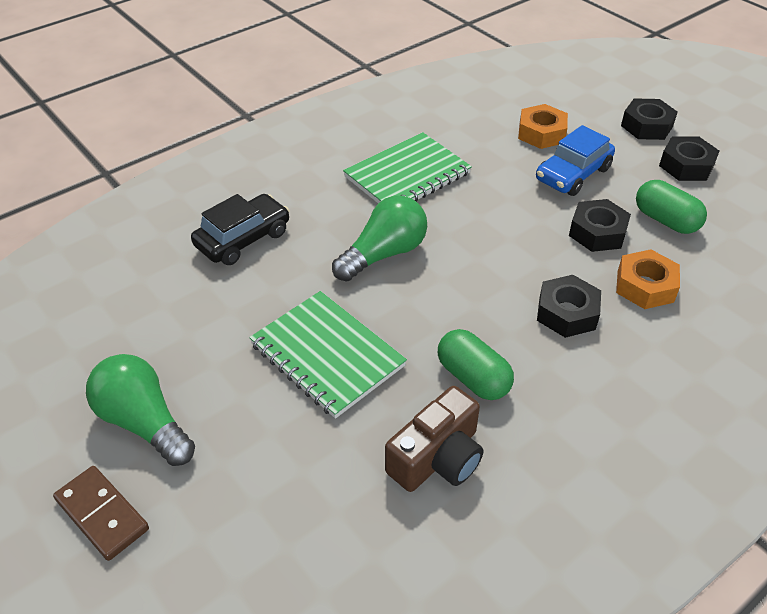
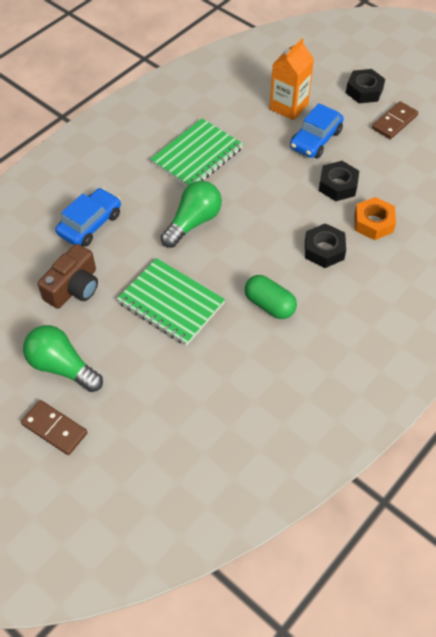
camera: 10 degrees left, 10 degrees up
black car [191,194,290,265] -> blue car [55,188,121,247]
brown camera [385,386,483,492] -> brown camera moved to [38,244,98,309]
orange nut [518,104,568,149] -> orange carton [270,38,314,120]
green capsule [636,180,707,234] -> none
black nut [659,136,719,181] -> brown domino [372,101,418,139]

